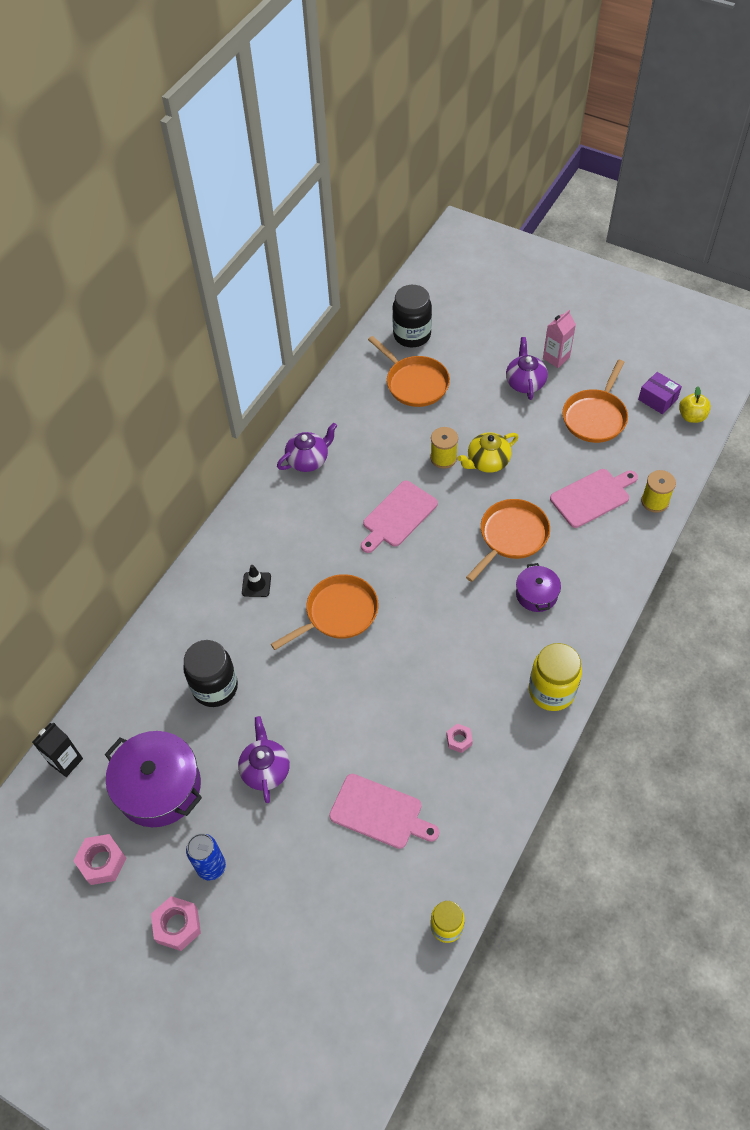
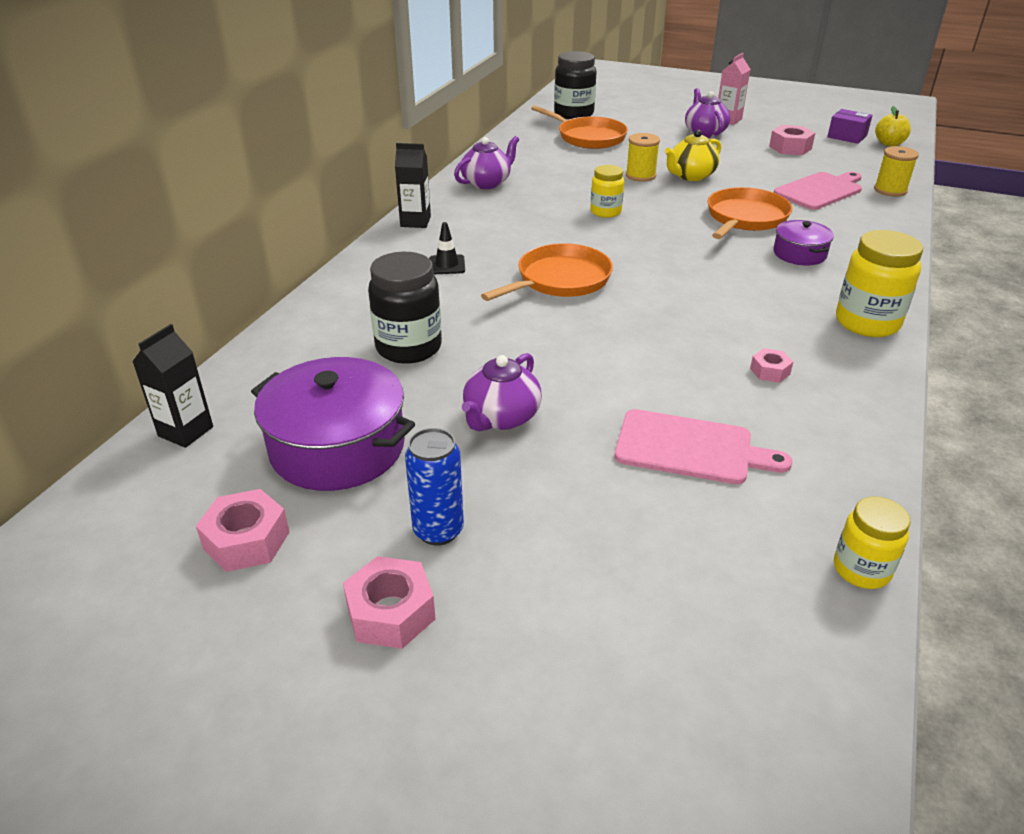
camera: 10 degrees left, 20 degrees down
purple teapot [238,716,290,803] -> purple teapot turned 135 degrees counterclockwise [462,353,542,431]
pink cutting board [361,481,438,553] -> yellow jar [590,165,624,218]
orange pan [562,360,628,443] -> pink nut [769,125,815,155]
none -> black carton [395,143,431,228]

